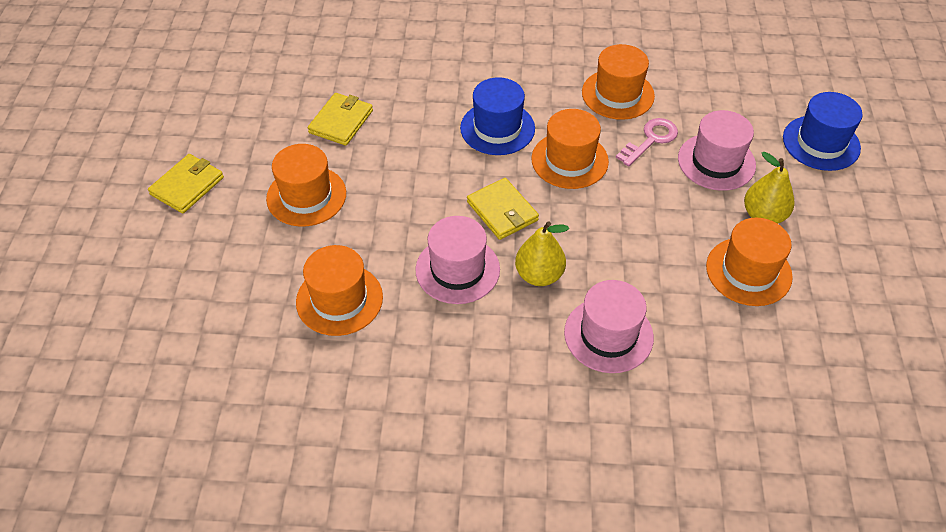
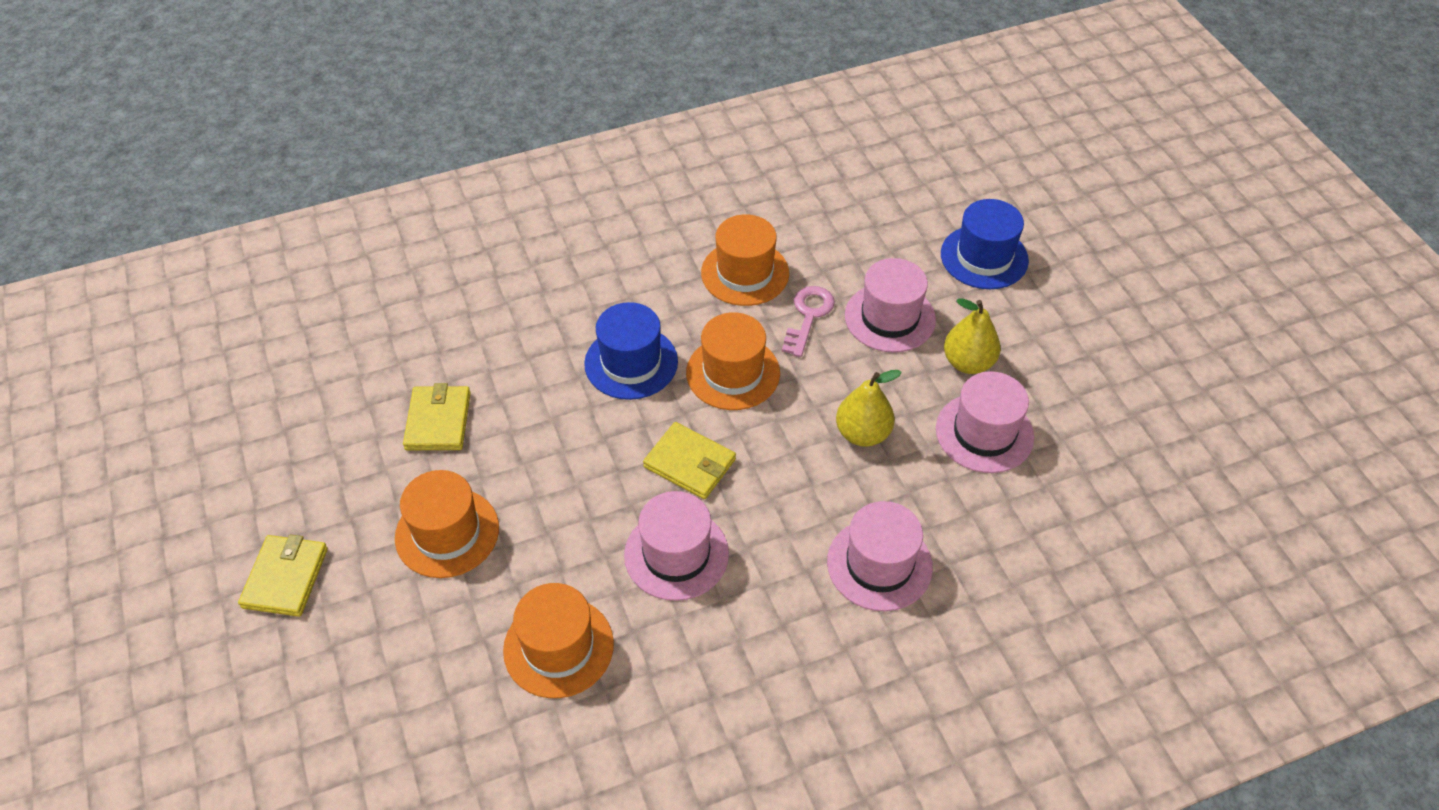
camera: 25 degrees left, 0 degrees up
yellow pear [515,221,569,286] -> yellow pear moved to [836,370,902,447]
orange hat [706,218,793,306] -> pink hat [936,371,1034,473]

